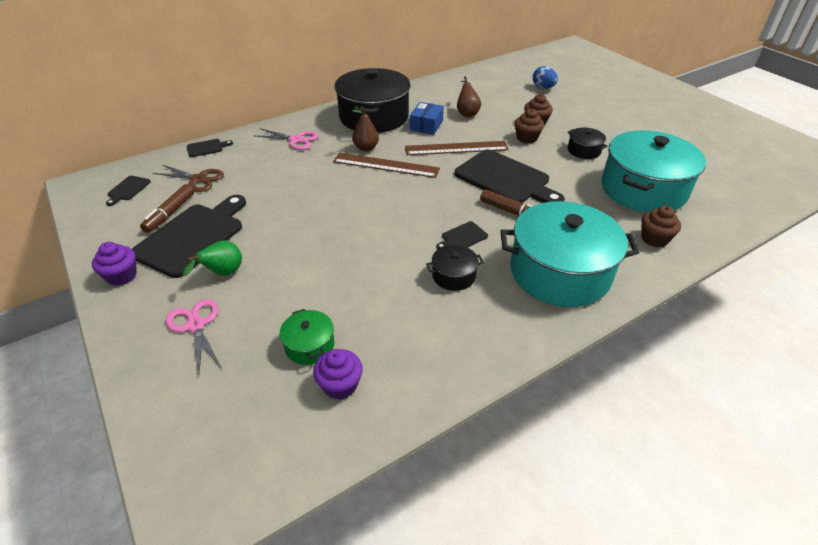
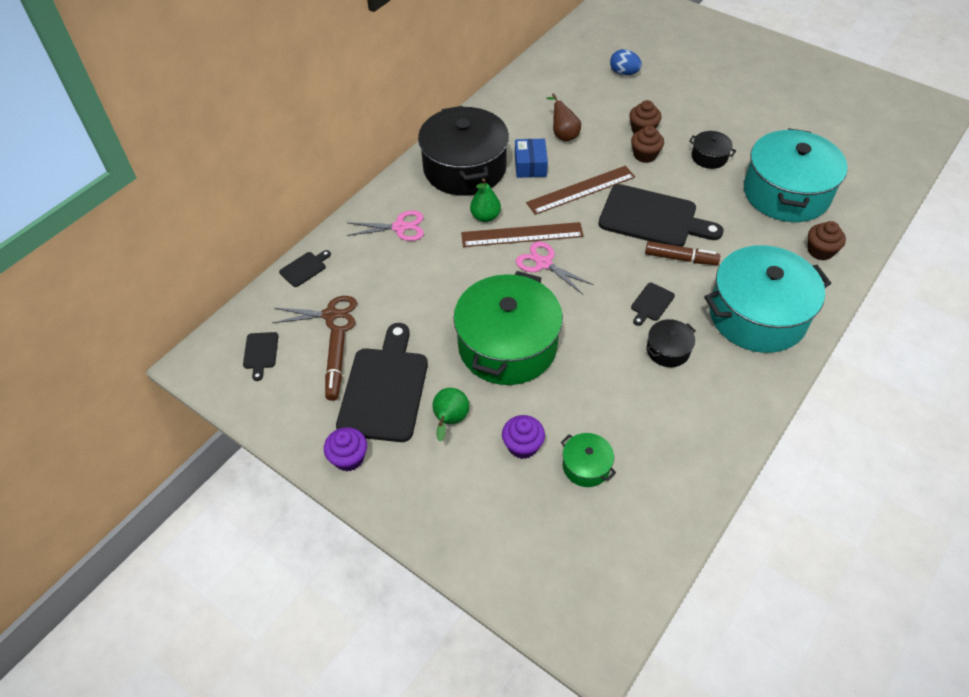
camera: 20 degrees left, 10 degrees up
pink scissors [166,299,222,374] -> pink scissors moved to [516,242,594,294]
purple cupcake [313,349,363,400] -> purple cupcake moved to [502,415,545,459]
brown pear [352,107,379,151] -> green pear [470,178,501,222]
none -> green pot [453,271,563,385]

